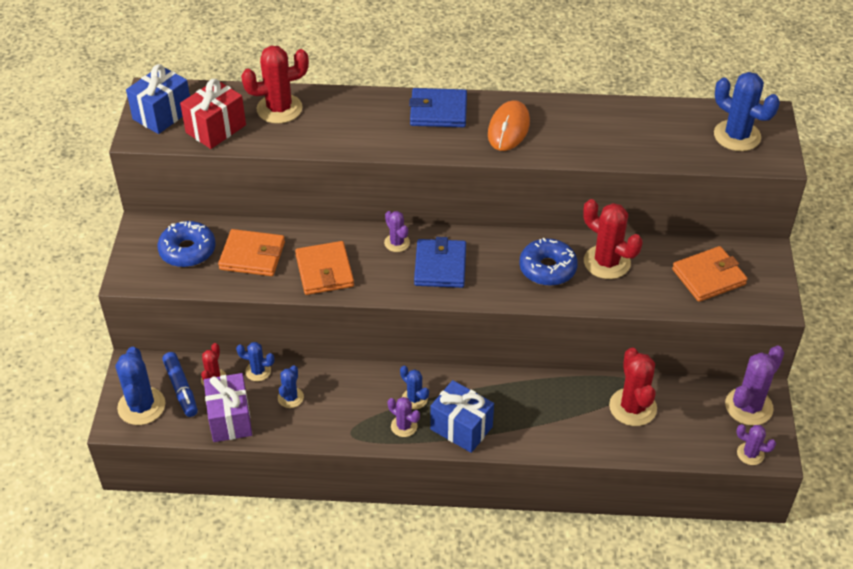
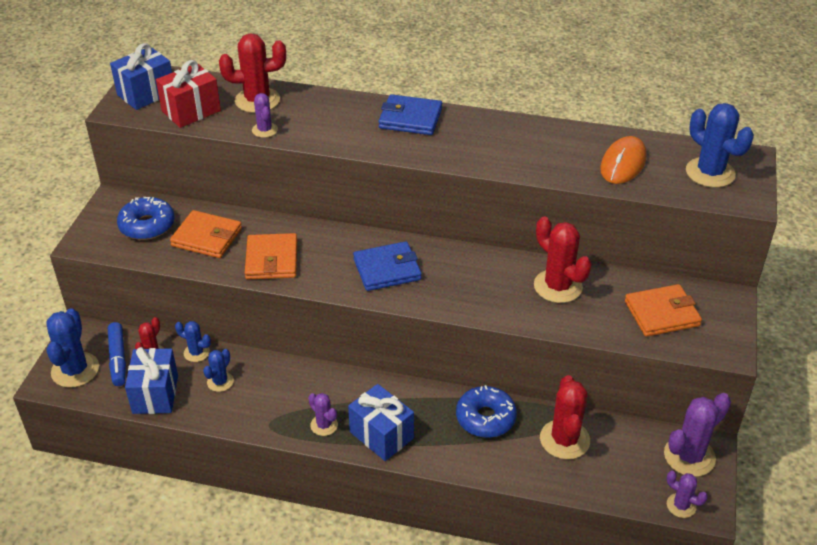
camera: 10 degrees right, 5 degrees down
purple gift [204,373,252,442] -> blue gift [125,347,178,414]
purple cactus [384,211,410,252] -> purple cactus moved to [252,93,278,138]
blue cactus [400,366,429,409] -> none
blue wallet [414,237,466,288] -> blue wallet turned 60 degrees clockwise [353,241,422,291]
orange mouse [488,100,530,151] -> orange mouse moved to [600,136,647,184]
blue donut [519,238,578,286] -> blue donut moved to [456,385,517,438]

